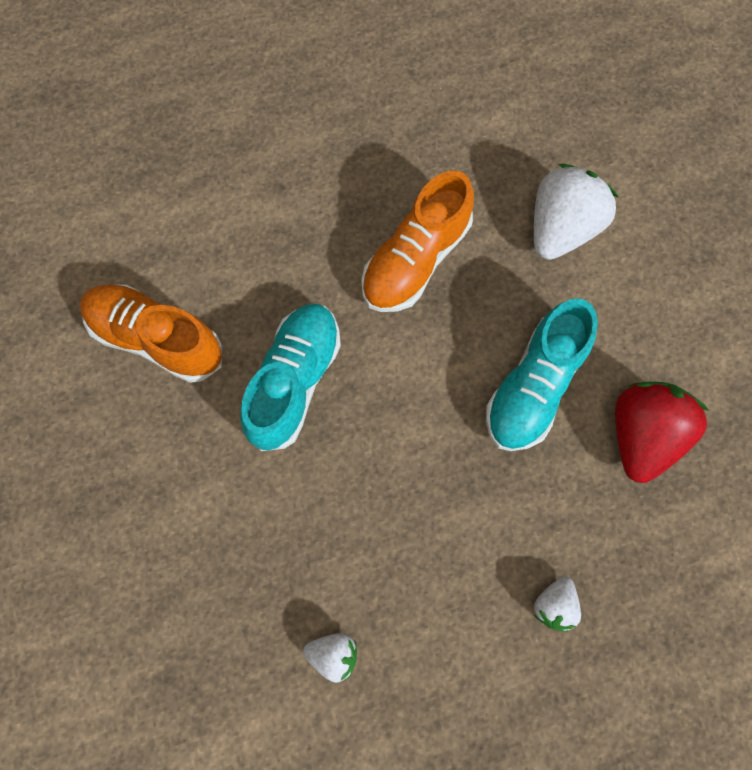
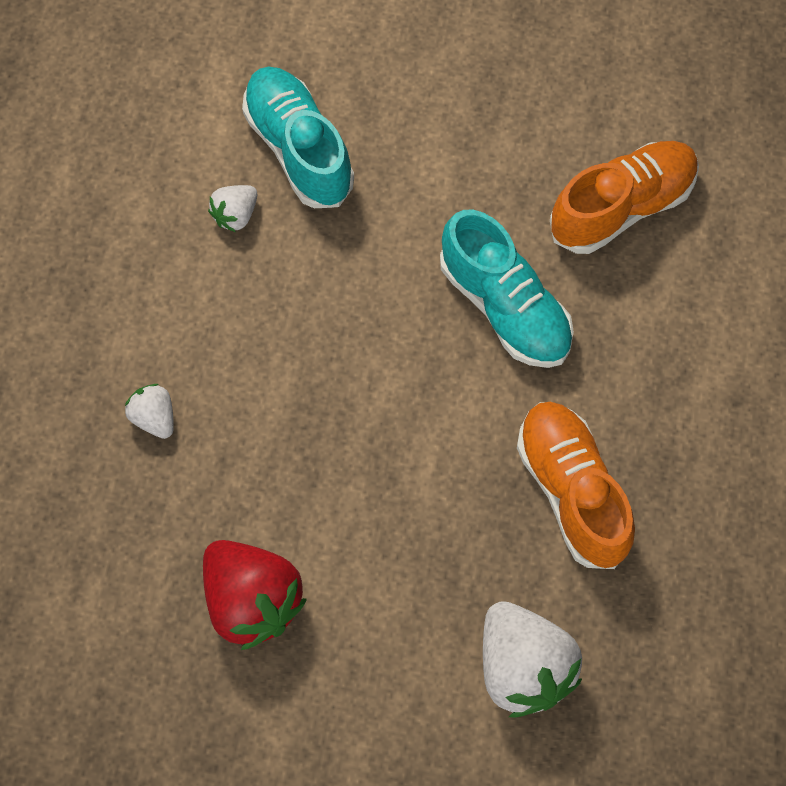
camera: 120 degrees right, 5 degrees down
turquoise shoe [486,298,598,451] -> turquoise shoe moved to [242,67,354,208]

